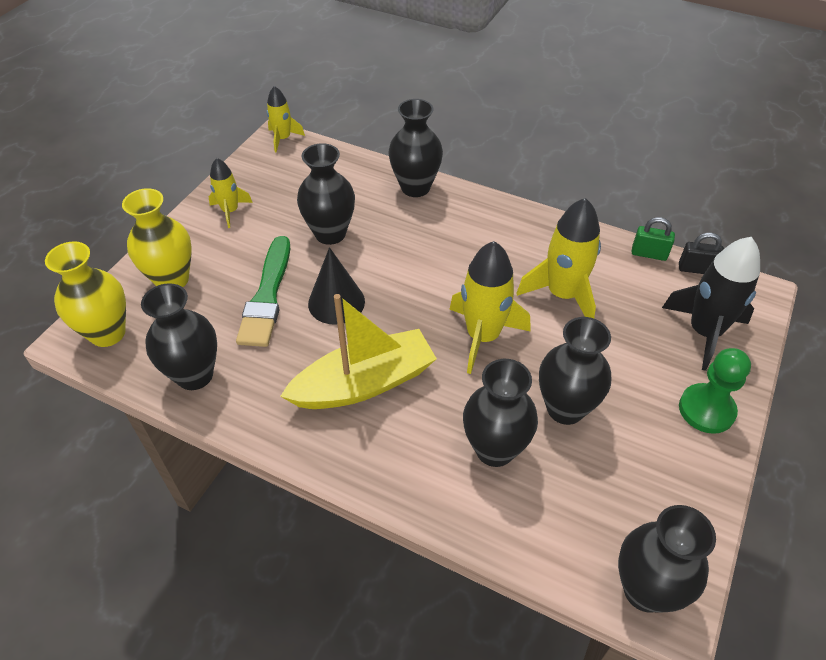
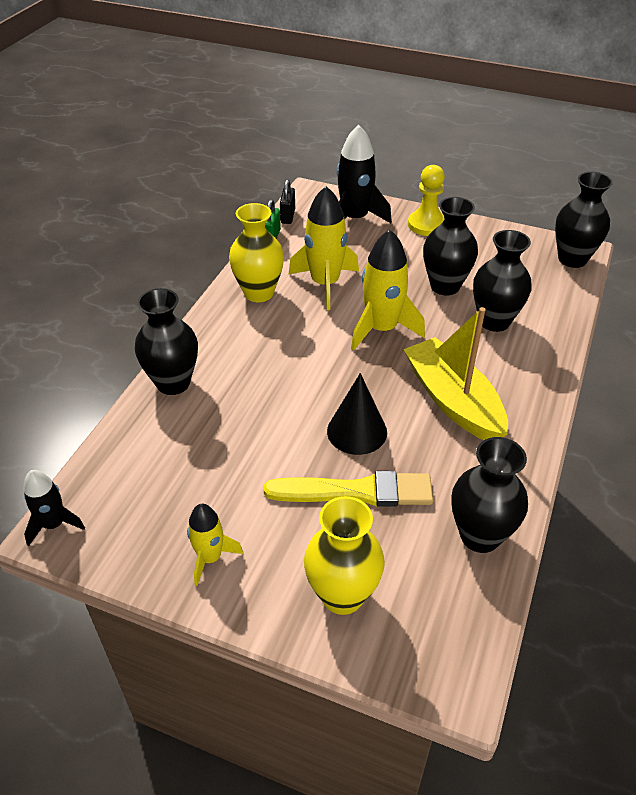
camera: 95 degrees left, 5 degrees down
yellow vase [45,241,126,347] -> yellow vase moved to [229,203,284,302]
green brush [236,236,290,347] -> yellow brush [264,471,433,507]
yellow rocket [266,86,305,153] -> black rocket [23,470,85,546]
black vase [297,143,355,245] -> none
green pawn [679,348,751,434] -> yellow pawn [408,165,445,236]

